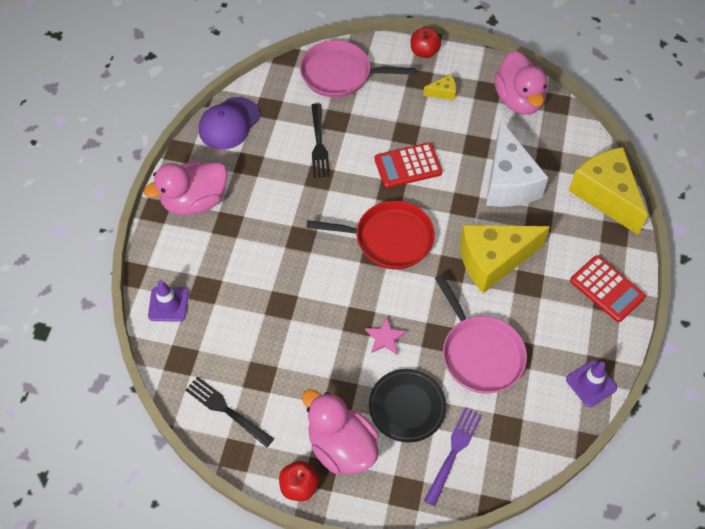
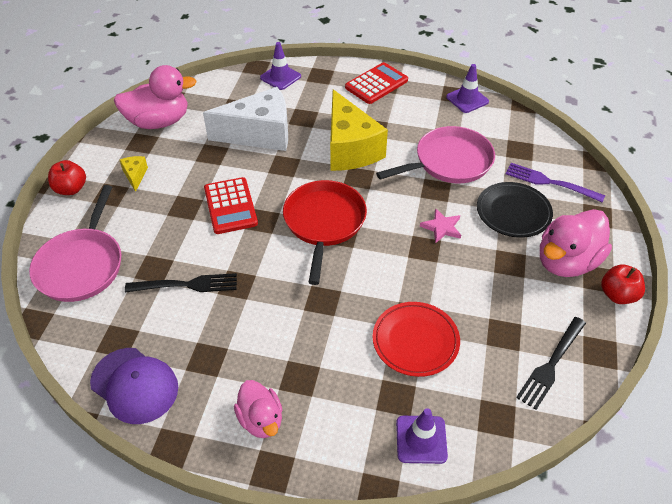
camera: 90 degrees left, 10 degrees down
pink duck [144,161,227,215] -> pink duck [234,380,282,438], size x0.61
yellow cheese [569,147,648,235] -> purple traffic cone [260,42,301,90]
none -> red plate [373,302,460,377]

